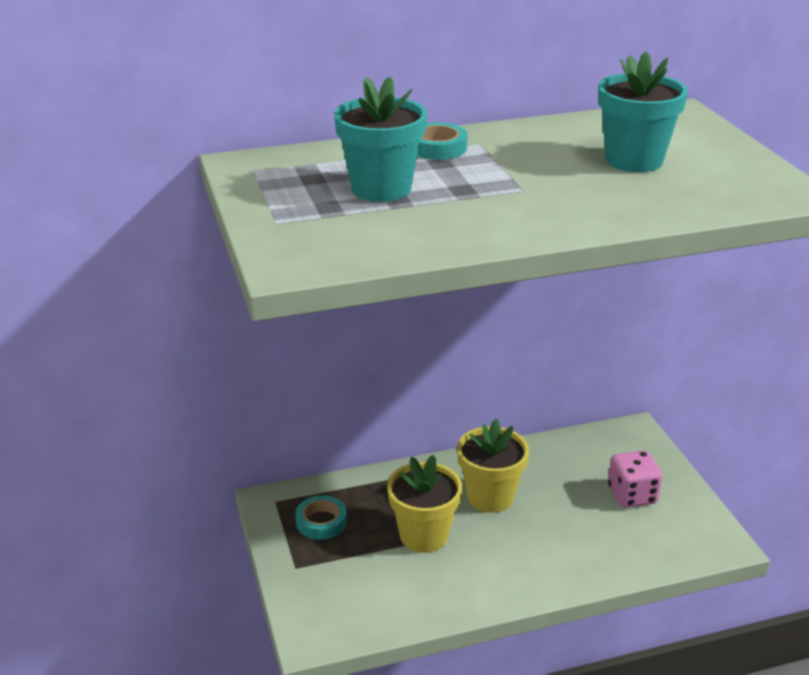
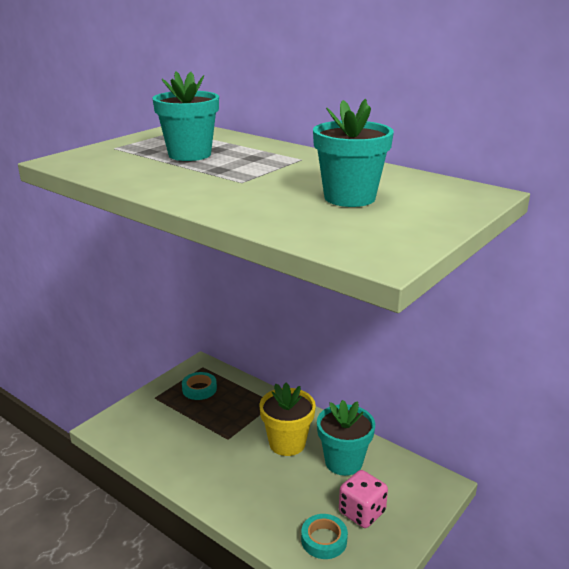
camera: 55 degrees right, 5 degrees down
yellow flower pot [387,455,462,553] -> none
turquoise tape [417,122,468,160] -> turquoise tape moved to [301,514,348,559]
none -> turquoise flower pot [317,400,375,476]

